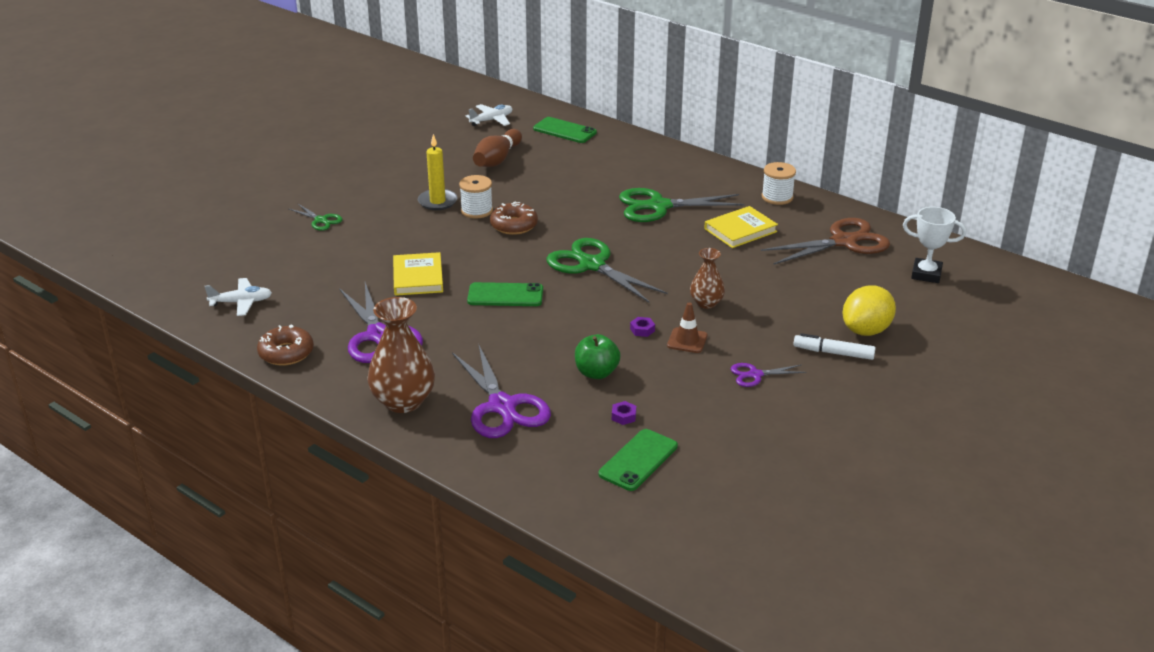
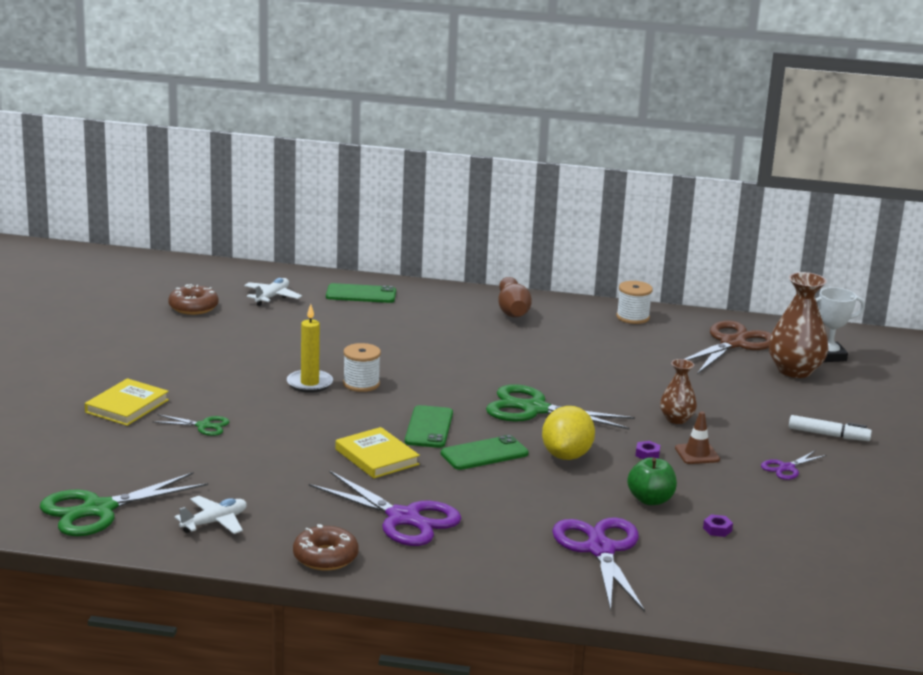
camera: 30 degrees left, 10 degrees down
brown vase [367,297,435,413] -> brown vase moved to [769,272,829,378]
purple scissors [452,343,551,438] -> purple scissors turned 135 degrees counterclockwise [552,517,645,612]
brown bowling pin [473,129,522,167] -> brown bowling pin moved to [498,277,532,317]
brown donut [490,201,538,235] -> brown donut moved to [168,284,219,315]
green phone [598,429,678,491] -> green phone moved to [405,405,453,448]
green scissors [619,188,744,222] -> green scissors moved to [40,472,208,536]
yellow book [704,206,778,248] -> yellow book moved to [85,378,169,426]
white marker [793,333,876,360] -> white marker turned 150 degrees counterclockwise [789,415,872,441]
yellow lemon [843,285,896,336] -> yellow lemon moved to [542,406,595,460]

